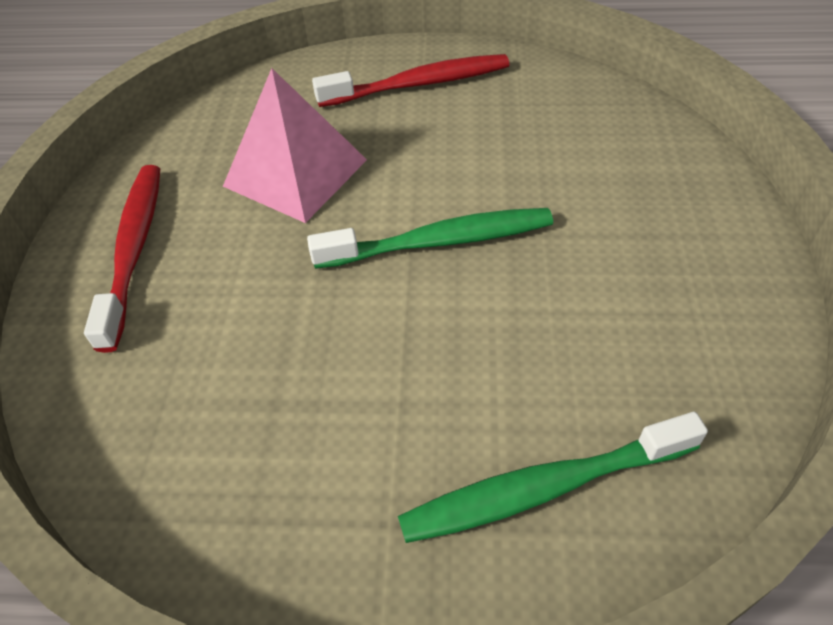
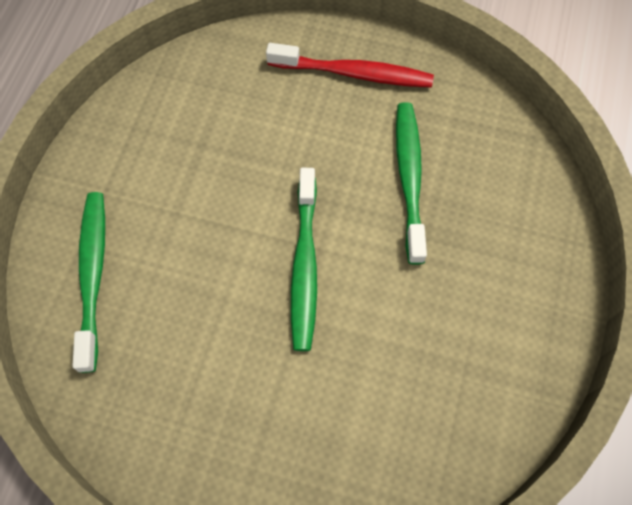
camera: 100 degrees right, 15 degrees up
pink pyramid [223,68,367,223] -> green toothbrush [396,102,427,265]
red toothbrush [312,54,509,107] -> none

